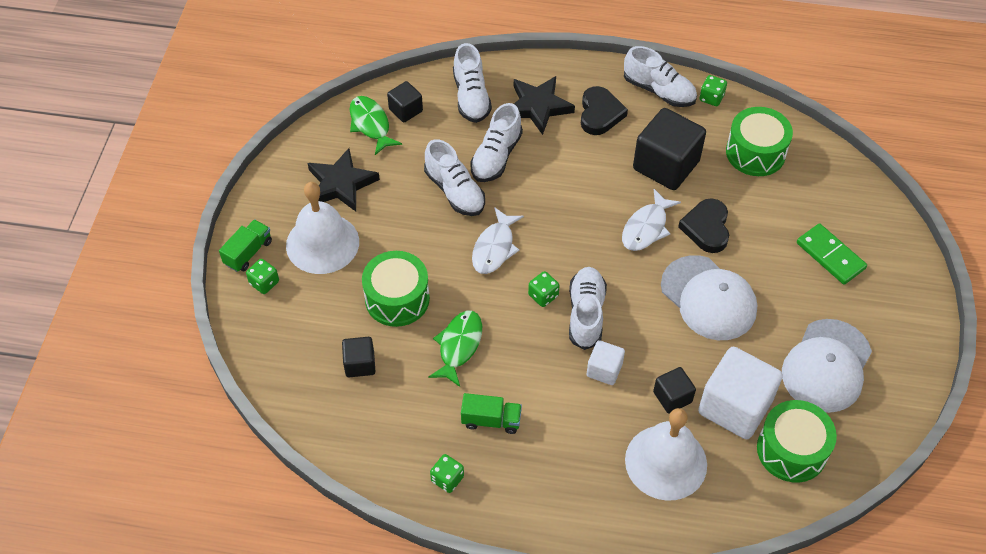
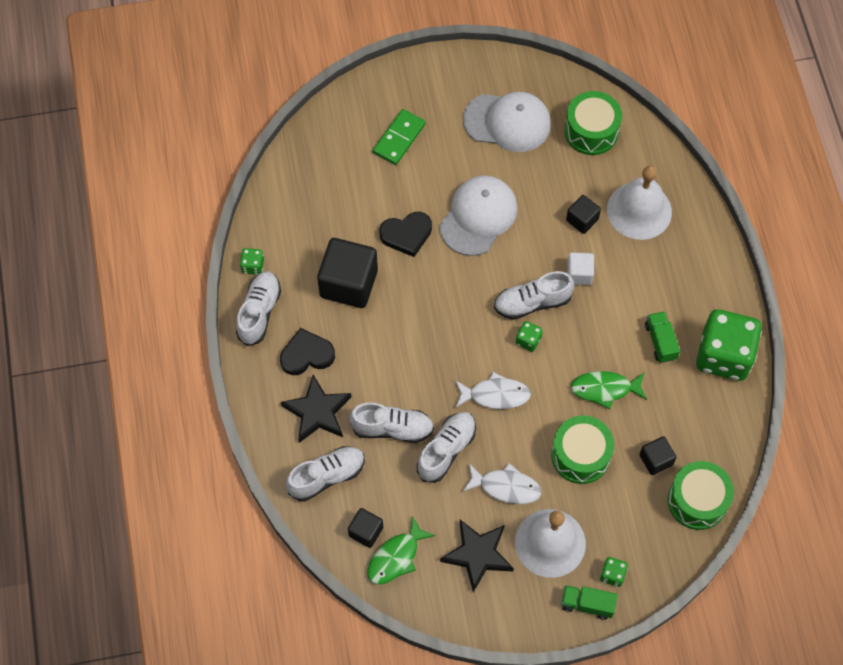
camera: 110 degrees left, 10 degrees up
green dice [430,454,464,493] -> green dice [696,309,762,381], size x2.45
white fish [622,189,681,251] -> white fish moved to [463,463,542,504]
white cube [698,347,783,439] -> none
green drum [726,107,793,176] -> green drum moved to [668,461,734,530]

